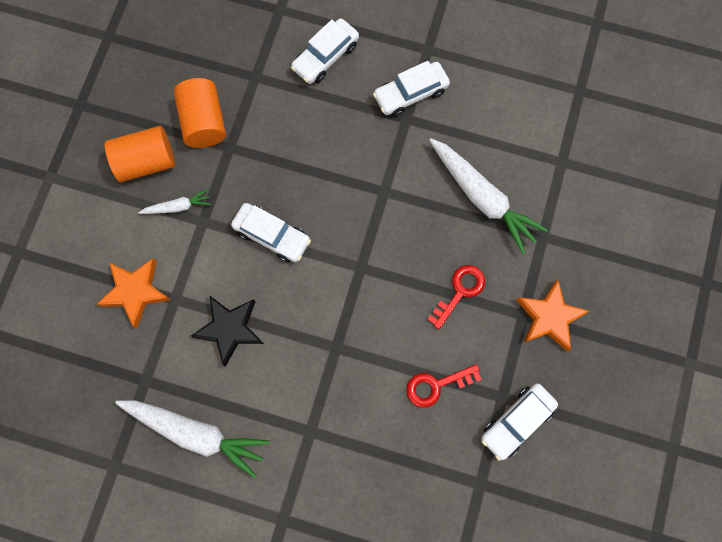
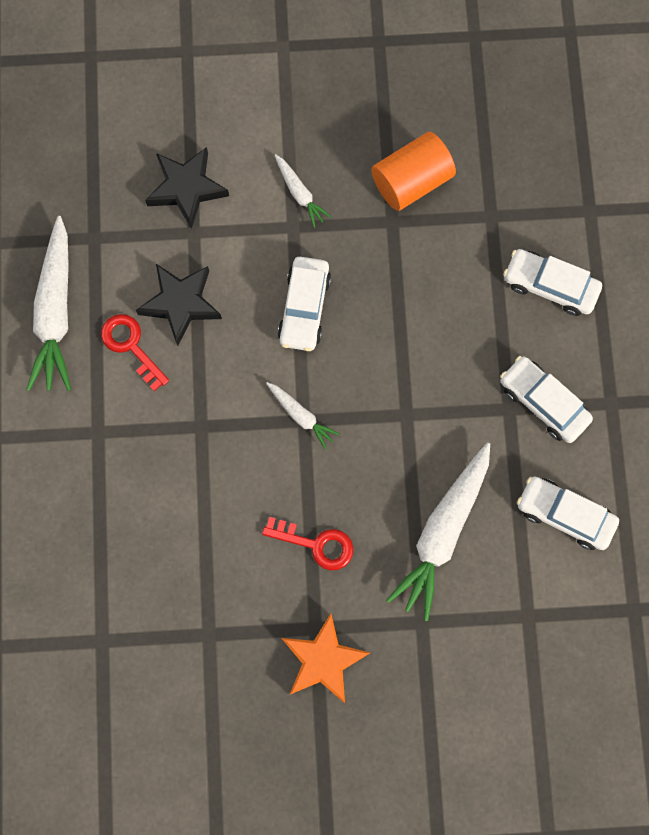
camera: 70 degrees right, 0 degrees up
orange star [96,258,171,328] -> black star [145,147,229,229]
orange cylinder [105,126,175,182] -> none
red key [406,364,482,408] -> red key moved to [101,314,169,391]
white car [481,383,558,461] -> white car moved to [517,476,619,550]
none -> white carrot [266,382,340,450]

